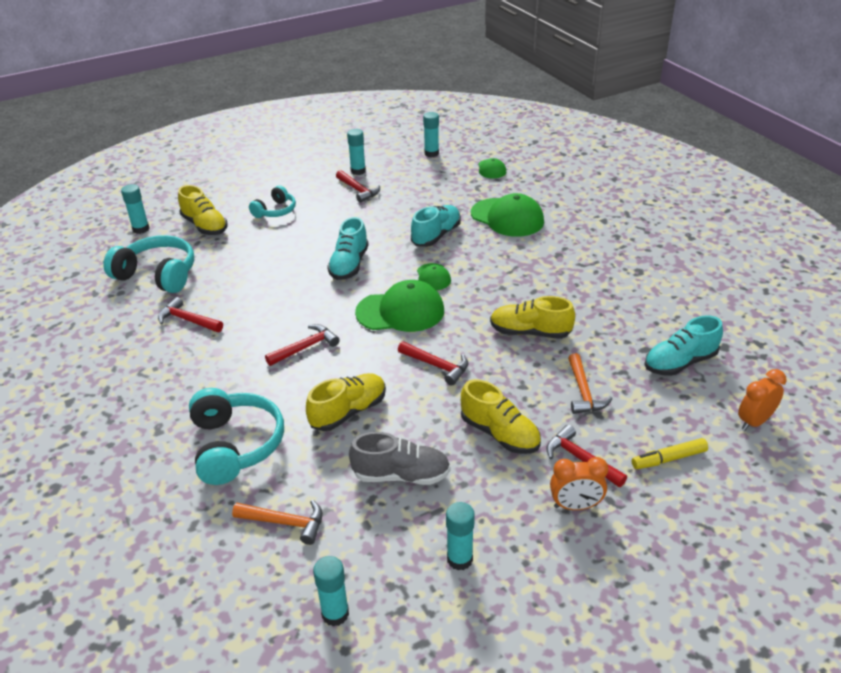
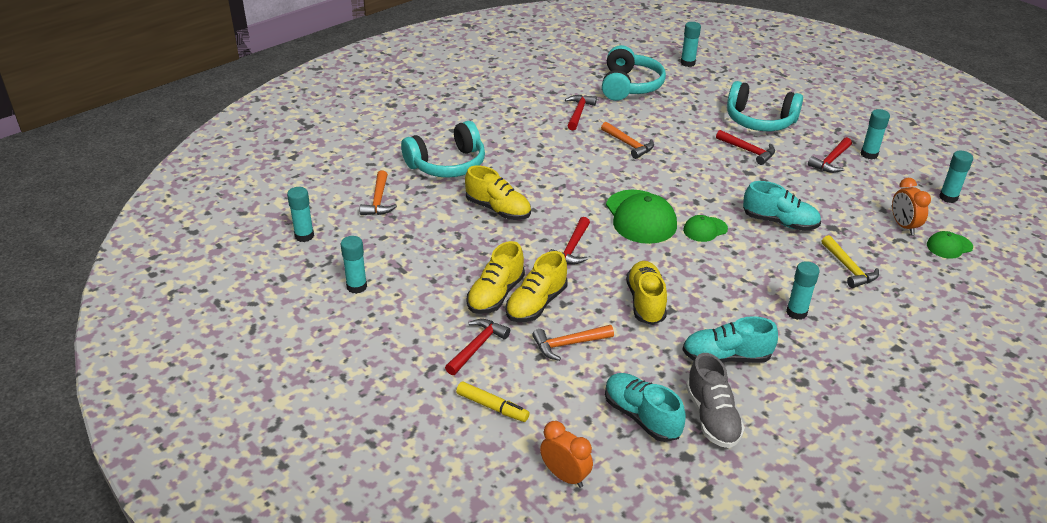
camera: 75 degrees right, 0 degrees up
yellow shoe [178,185,228,235] -> yellow shoe moved to [506,251,568,322]
turquoise headphones [249,186,296,218] -> turquoise headphones [727,81,803,131], size x1.70
red hammer [265,324,340,366] -> red hammer moved to [716,130,775,165]
turquoise shoe [327,217,369,280] -> turquoise shoe moved to [682,316,778,363]
grey shoe [349,432,450,485] -> grey shoe moved to [686,353,745,448]
green cap [471,193,544,237] -> yellow hammer [822,235,879,288]
orange clock [550,457,609,510] -> orange clock moved to [892,178,931,235]
yellow marker [632,438,708,469] -> yellow marker turned 150 degrees clockwise [456,381,529,422]
none -> orange hammer [601,122,654,159]
none -> turquoise glue stick [786,261,820,320]

